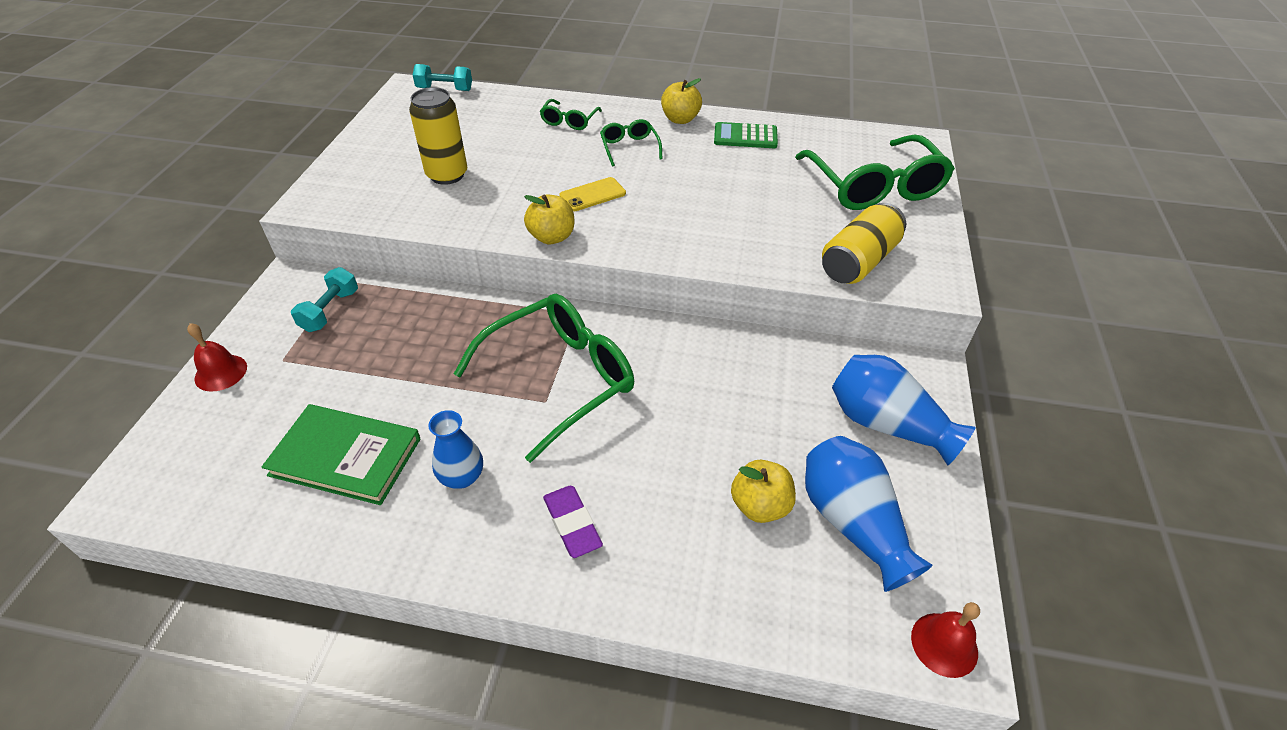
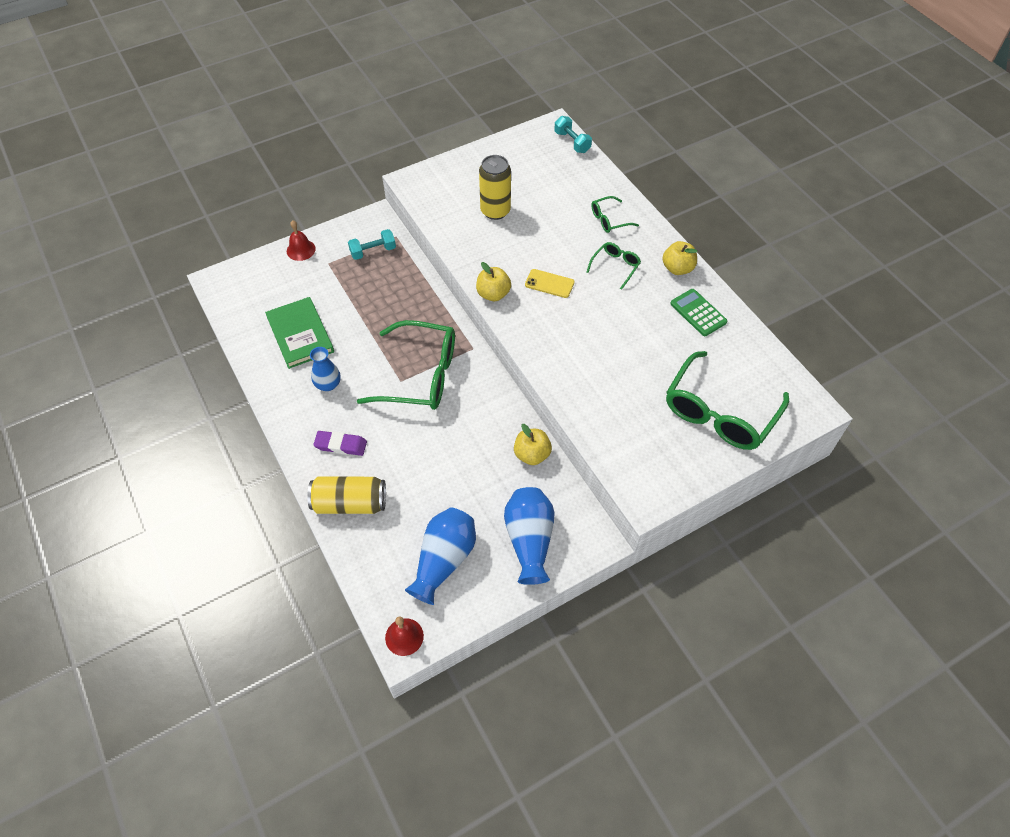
camera: 50 degrees right, 10 degrees up
purple eraser [543,485,603,558] -> purple eraser turned 75 degrees clockwise [313,431,367,456]
yellow apple [731,460,796,523] -> yellow apple moved to [514,424,552,465]
yellow can [822,203,906,284] -> yellow can moved to [307,476,386,514]

